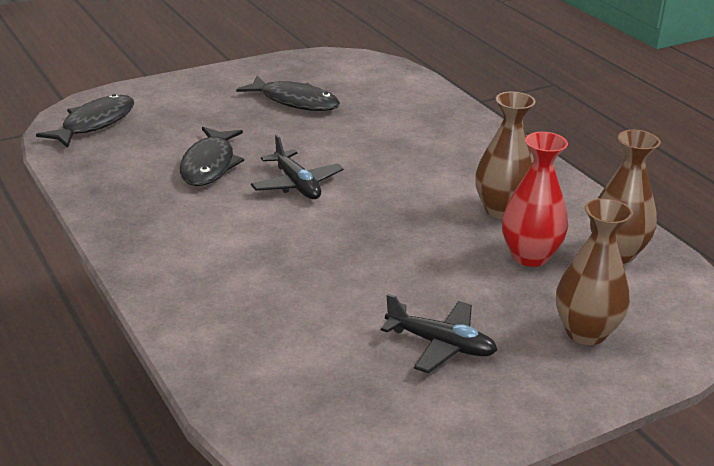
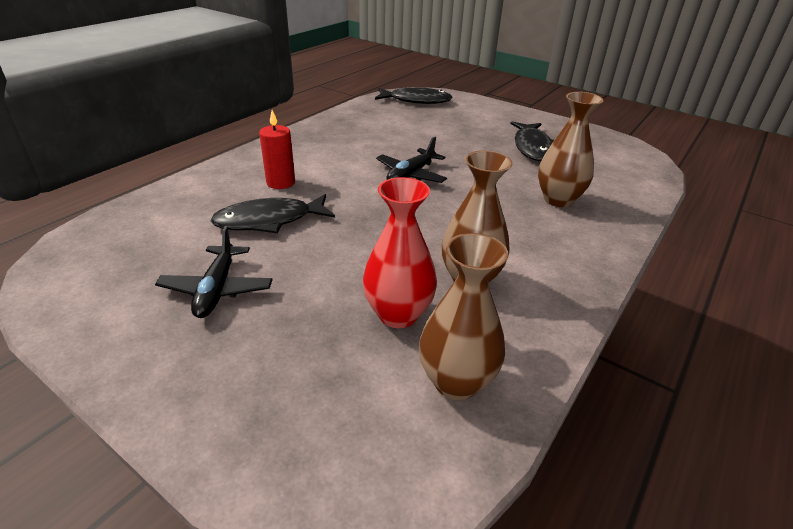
camera: 65 degrees right, 5 degrees up
black fish [180,127,244,186] -> black fish moved to [210,194,335,233]
brown vase [556,198,633,345] -> brown vase moved to [538,92,604,207]
none -> red candle [259,110,295,189]

